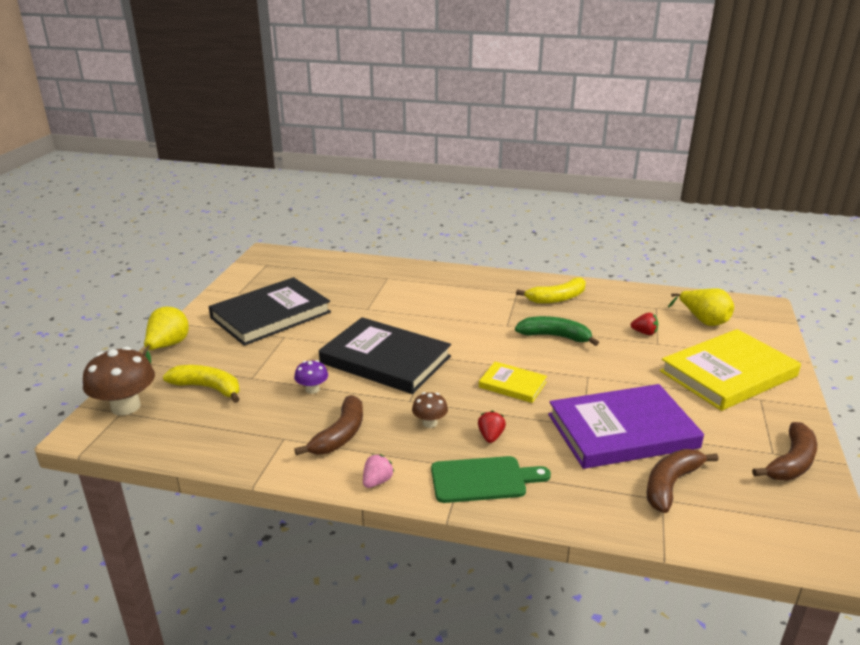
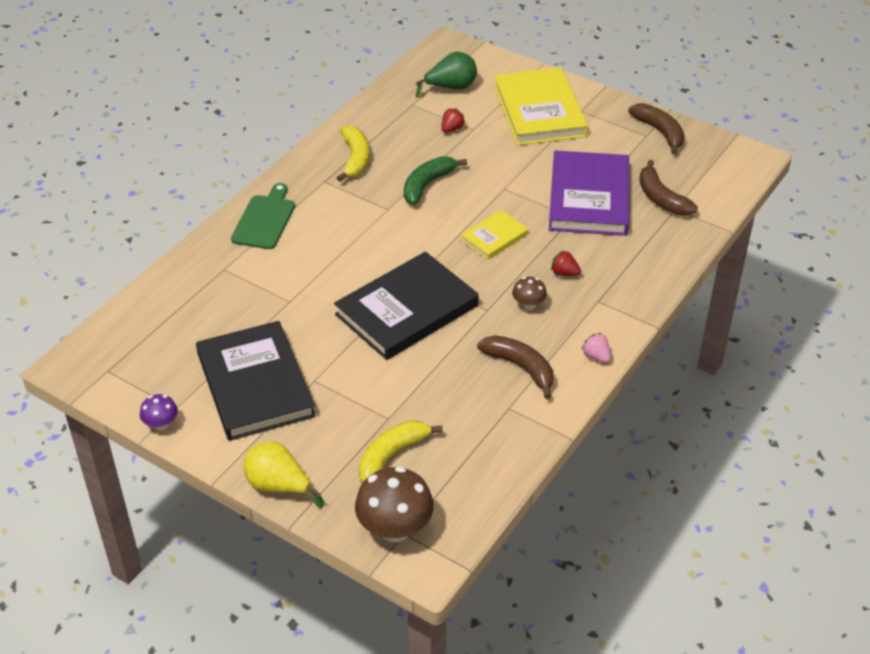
camera: 70 degrees left, 15 degrees up
purple mushroom [294,360,328,394] -> purple mushroom moved to [140,394,178,431]
green cutting board [431,456,551,503] -> green cutting board moved to [231,183,295,249]
yellow pear [668,288,734,326] -> green pear [415,52,477,98]

